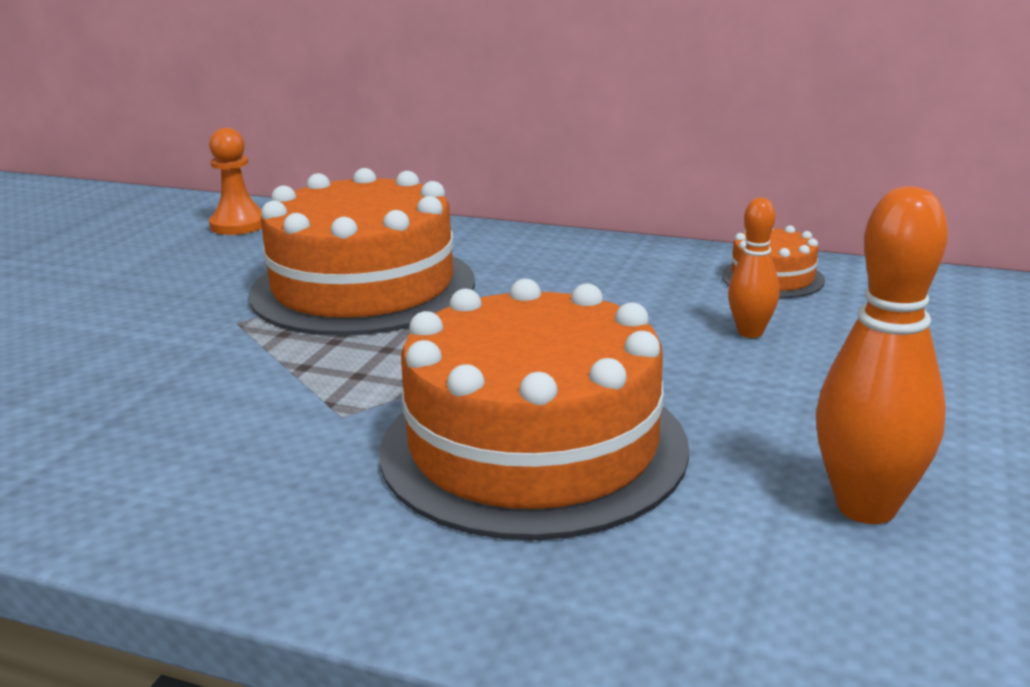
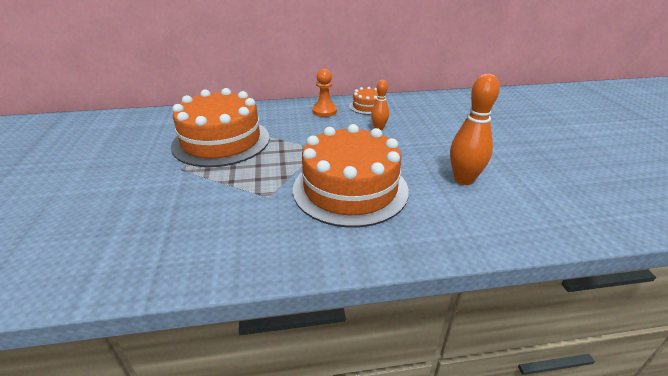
camera: 30 degrees left, 10 degrees up
orange pawn [209,128,262,235] -> orange pawn moved to [312,69,337,117]

